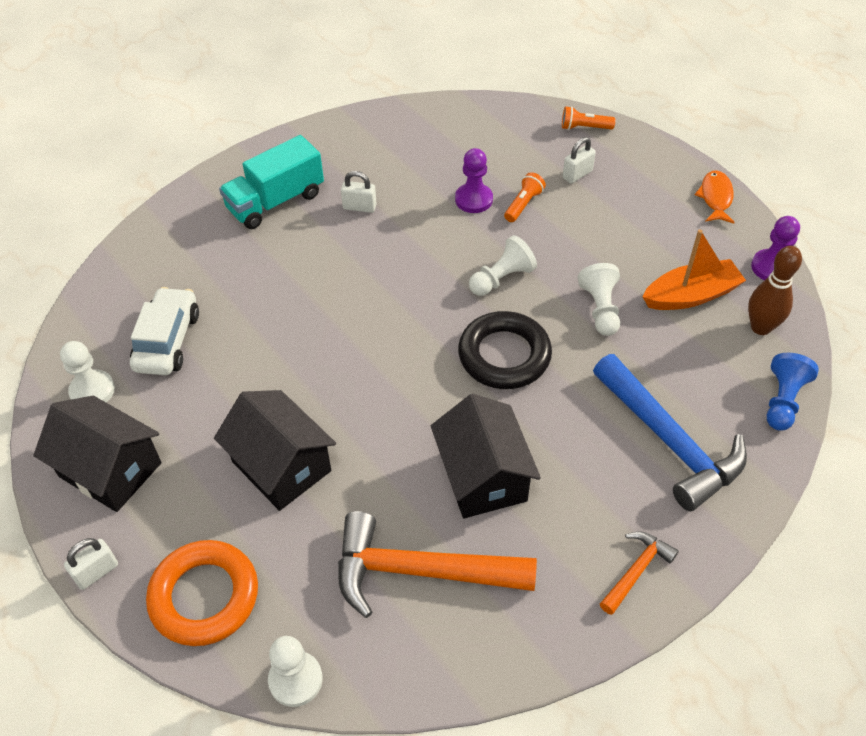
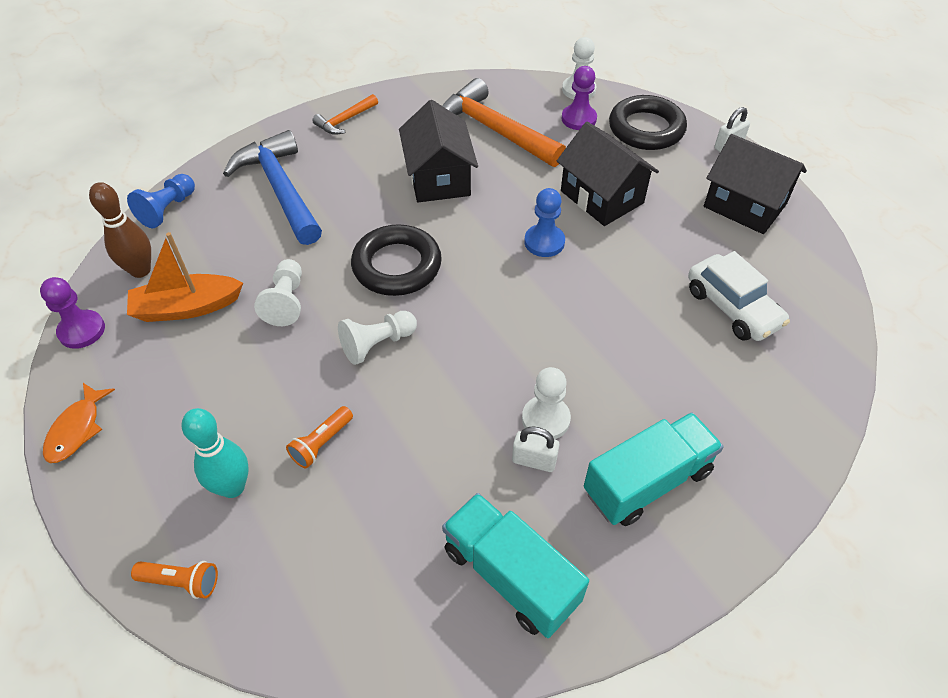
camera: 175 degrees left, 0 degrees up
white pawn [60,341,115,403] -> white pawn moved to [522,367,571,439]
white car [130,287,199,375] -> white car turned 45 degrees counterclockwise [688,251,790,341]
orange ring [146,540,258,646] -> black ring [609,95,687,150]
orange hammer [338,511,537,618] -> orange hammer turned 150 degrees counterclockwise [443,78,566,167]
purple pawn [455,148,493,213] -> purple pawn moved to [562,66,597,130]
white padlock [563,137,596,183] -> turquoise bowling pin [182,408,249,498]
none -> turquoise truck [442,493,589,638]
none -> blue pawn [524,188,565,257]

